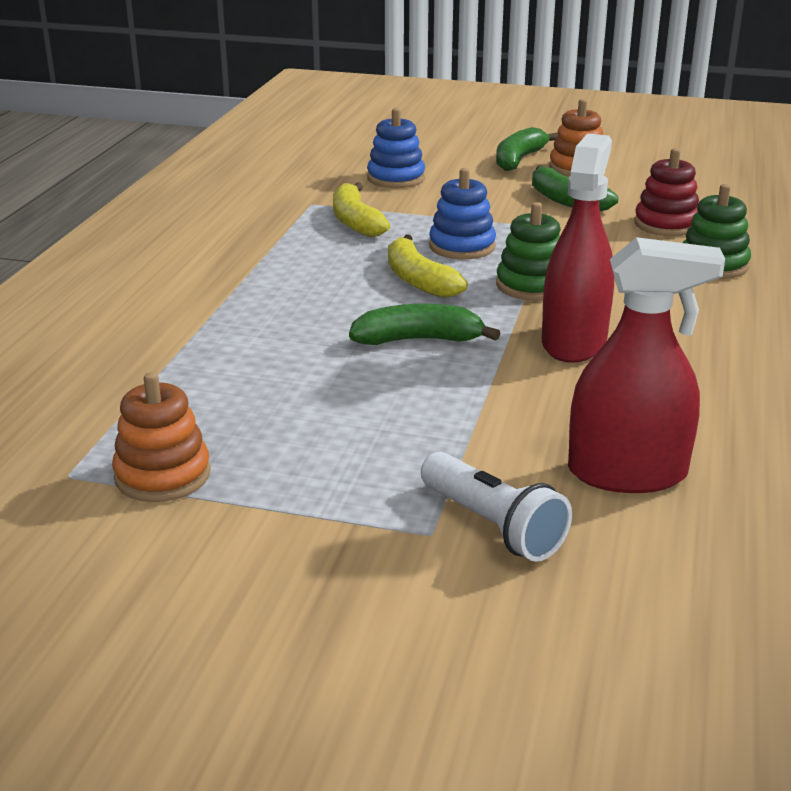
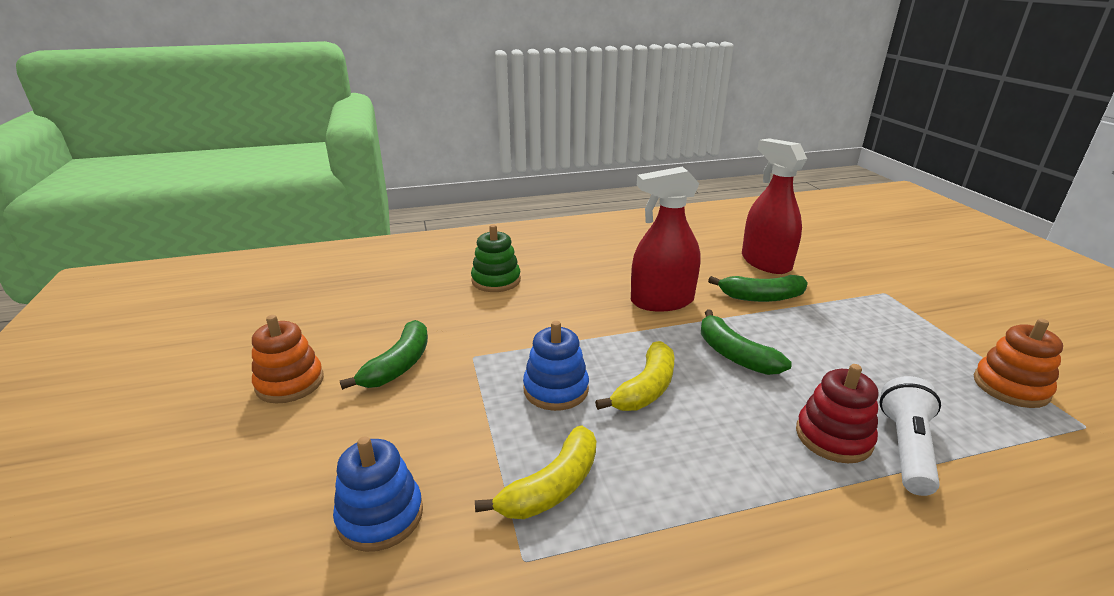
camera: 120 degrees left, 0 degrees up
white flashlight [421,452,572,562] -> white flashlight moved to [879,376,941,496]
green banana [496,127,558,171] -> green banana moved to [708,275,808,302]
green stacking toy [496,202,561,300] -> none
red stacking toy [634,148,699,236] -> red stacking toy moved to [796,364,878,463]

